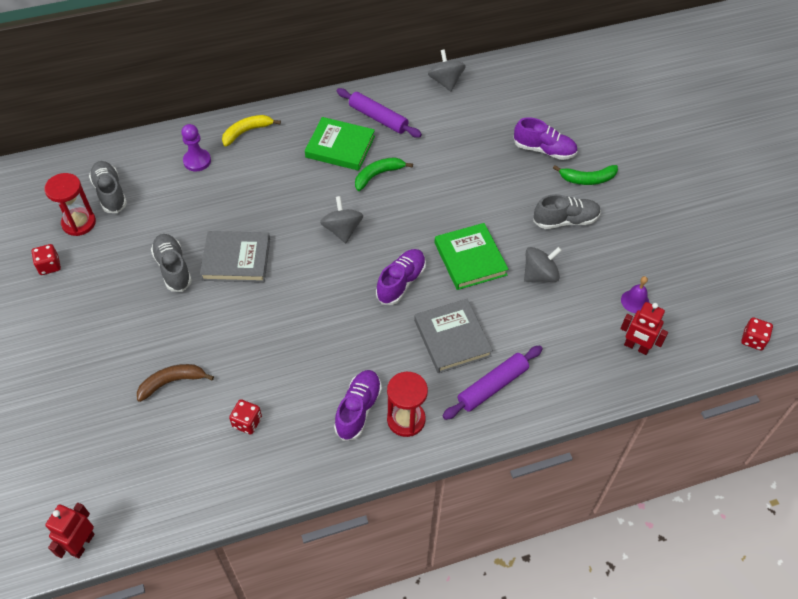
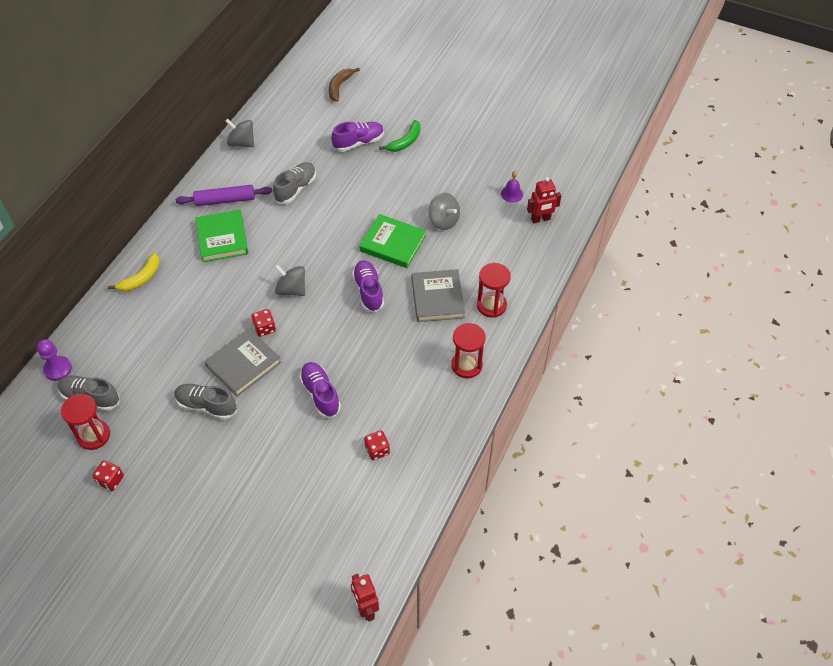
camera: 45 degrees left, 0 degrees up
brown banana [137,364,214,402] -> brown banana moved to [329,68,360,102]
purple pawn [181,124,211,171] -> purple pawn moved to [37,339,72,381]
yellow banana [222,115,281,147] -> yellow banana turned 150 degrees counterclockwise [108,253,160,291]
green book [305,117,375,171] -> green book turned 75 degrees counterclockwise [196,210,248,262]
purple shoe [334,370,382,441] -> purple shoe moved to [299,362,341,418]
green banana [355,157,413,191] -> none
grey book [414,299,493,373] -> grey book turned 60 degrees clockwise [412,269,465,322]
purple rolling pin [443,346,542,420] -> red hourglass [477,263,511,318]
grey spinning top [524,247,562,282] -> grey spinning top turned 120 degrees clockwise [429,193,460,230]
grey shoe [533,194,601,229] -> grey shoe moved to [273,162,316,204]
red dice [741,317,773,350] -> red dice moved to [252,309,276,337]

